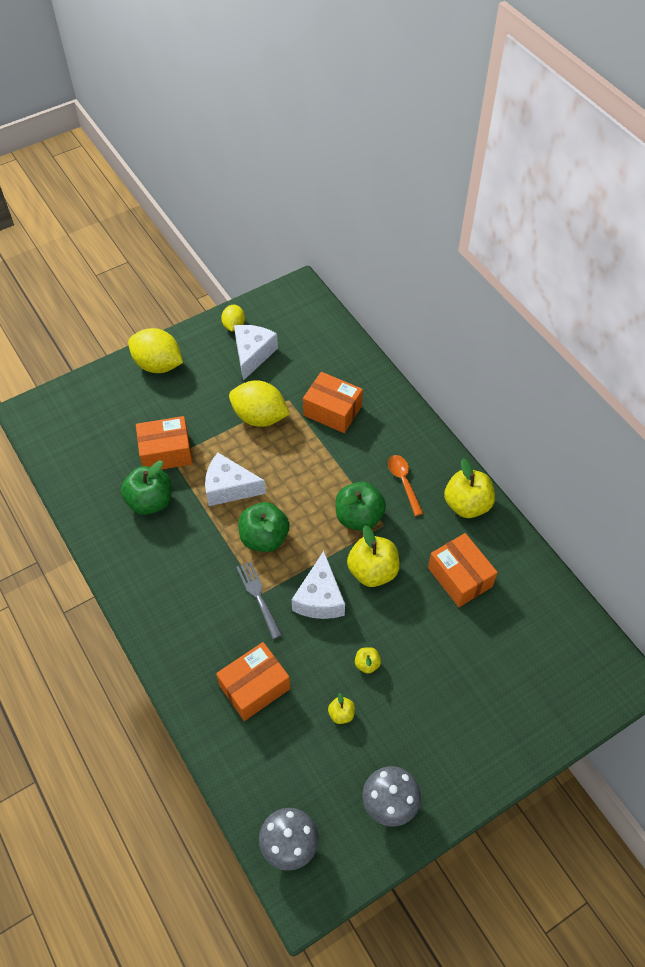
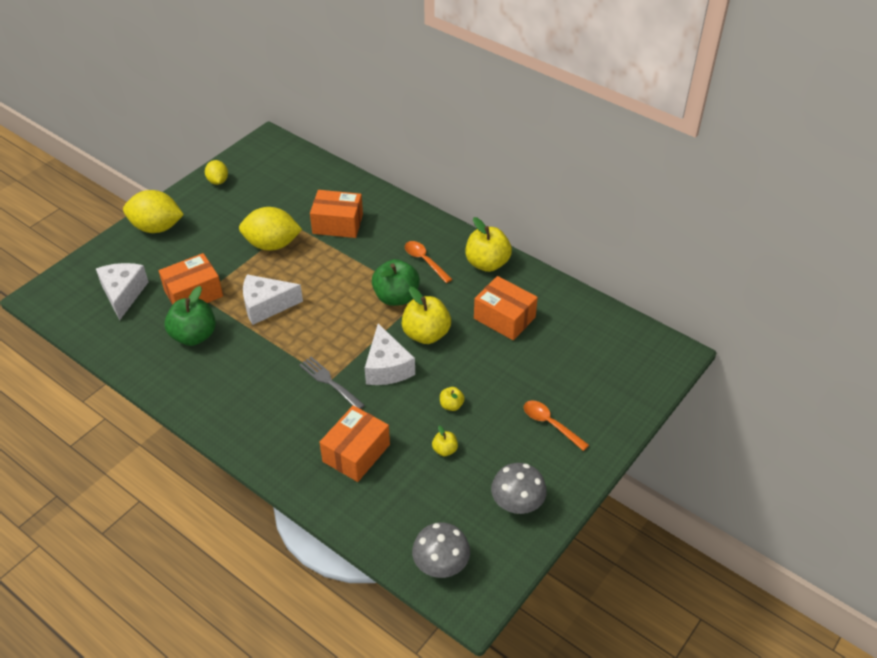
camera: 20 degrees left, 10 degrees down
white cheese [234,325,278,381] -> white cheese moved to [96,263,149,320]
green apple [238,502,290,552] -> none
none -> orange spoon [524,401,589,451]

